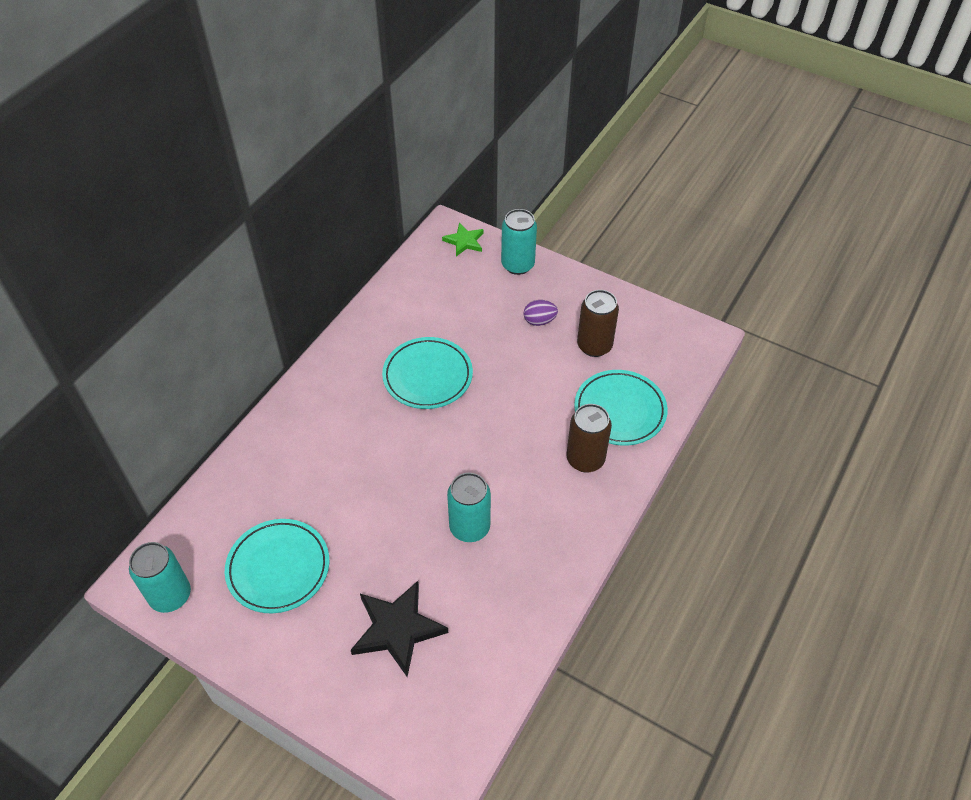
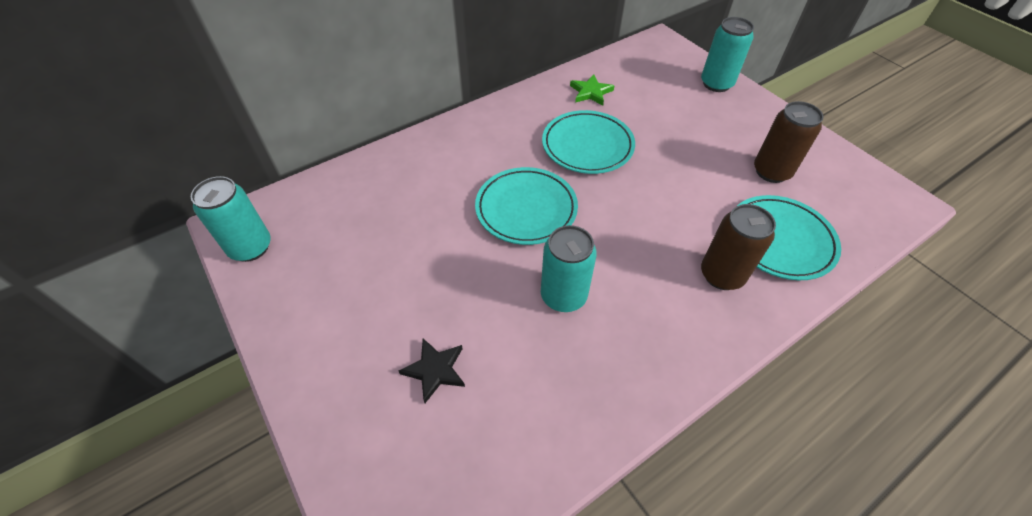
camera: 25 degrees right, 0 degrees up
turquoise plate [225,519,329,613] -> turquoise plate moved to [475,167,578,245]
black star [351,581,448,677] -> black star [399,338,465,403], size x0.59
green star [442,223,484,256] -> green star moved to [570,74,614,105]
purple egg [524,300,558,326] -> none

